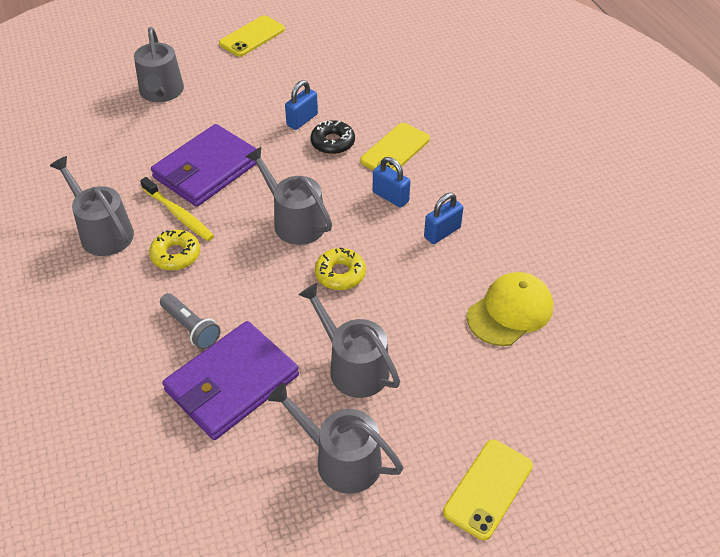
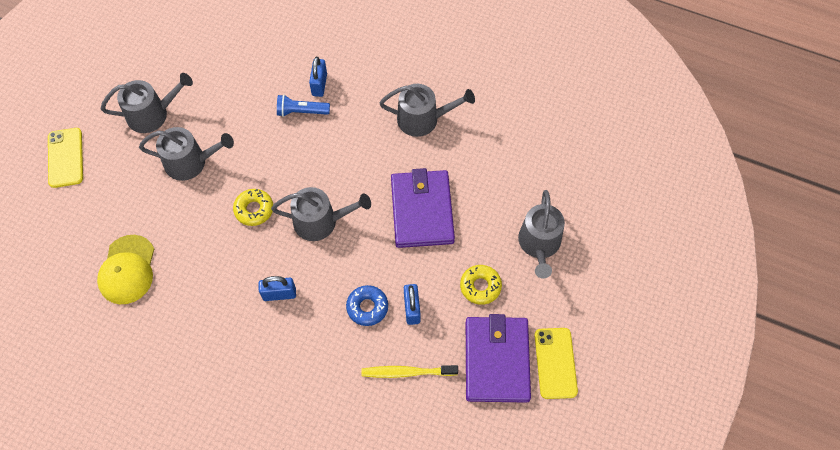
camera: 135 degrees right, 15 degrees up
grey watering can [134,27,184,102] -> grey watering can turned 120 degrees counterclockwise [518,190,565,278]
yellow toothbrush [140,177,214,241] -> yellow toothbrush moved to [361,365,458,378]
yellow donut [149,230,200,270] -> yellow donut moved to [460,265,502,305]
grey flashlight [160,293,221,349] -> blue flashlight [277,95,330,117]
purple wallet [162,321,299,440] -> purple wallet moved to [466,314,531,403]
black donut [311,120,355,154] -> blue donut [346,285,388,326]
yellow phone [360,123,430,171] -> none
blue padlock [424,193,463,244] -> blue padlock moved to [309,57,327,97]

